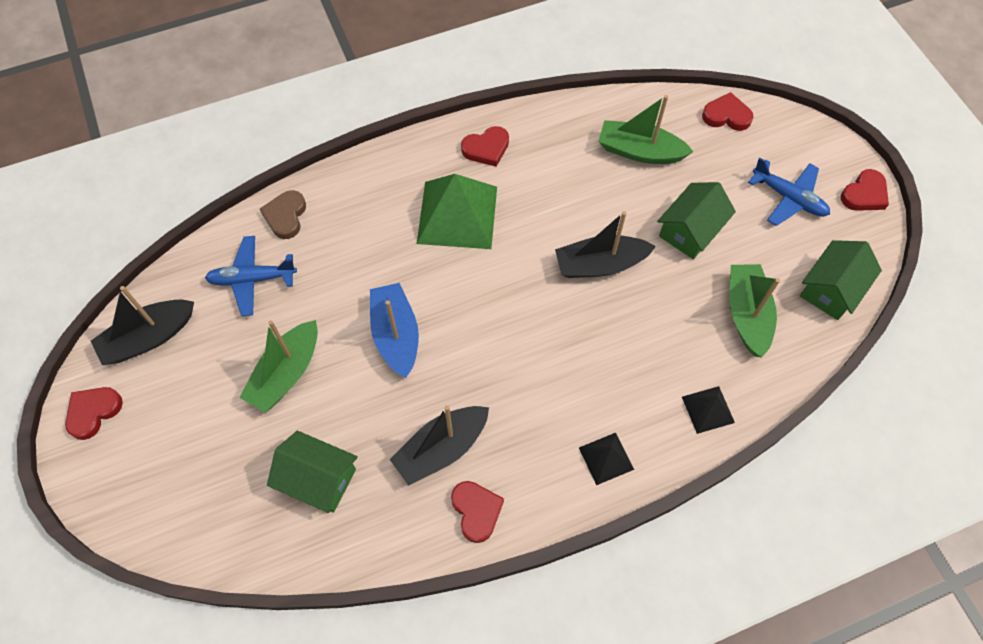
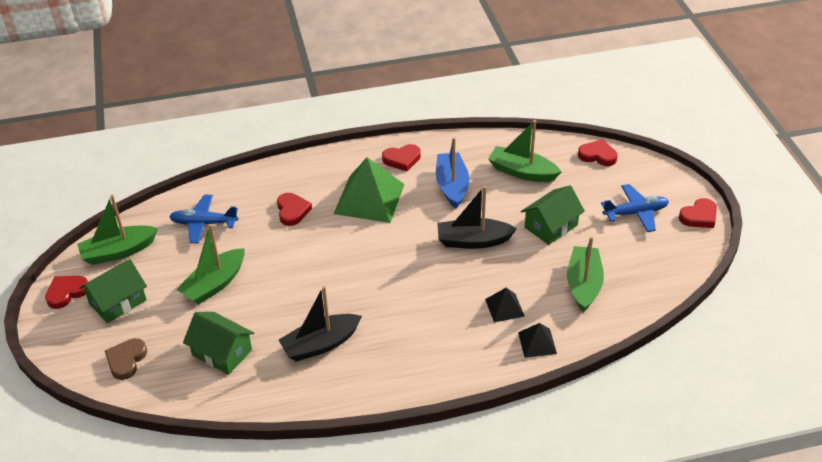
camera: 10 degrees right, 20 degrees down
black boat [91,286,194,365] -> green boat [77,195,158,265]
brown heart [260,190,306,239] -> brown heart moved to [105,338,147,380]
blue boat [370,283,419,378] -> blue boat moved to [436,137,469,209]
red heart [451,481,504,543] -> red heart moved to [277,193,312,226]
black pyramid [579,433,634,485] -> black pyramid moved to [485,288,525,322]
blue plane [748,158,830,226] -> blue plane turned 60 degrees counterclockwise [601,184,669,232]
green house [800,240,882,320] -> green house moved to [79,259,147,323]

